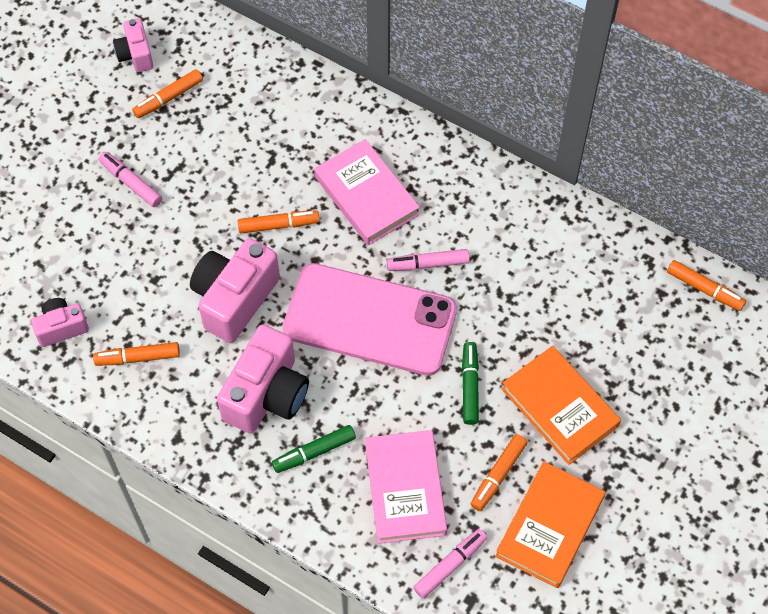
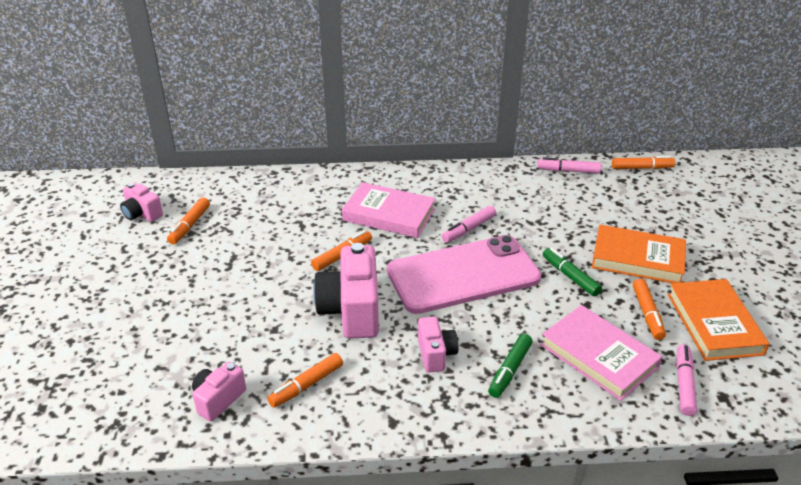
camera: 35 degrees left, 25 degrees down
pink marker [99,152,162,207] -> pink marker moved to [537,157,601,173]
pink camera [217,324,309,433] -> pink camera [418,316,458,373], size x0.55

